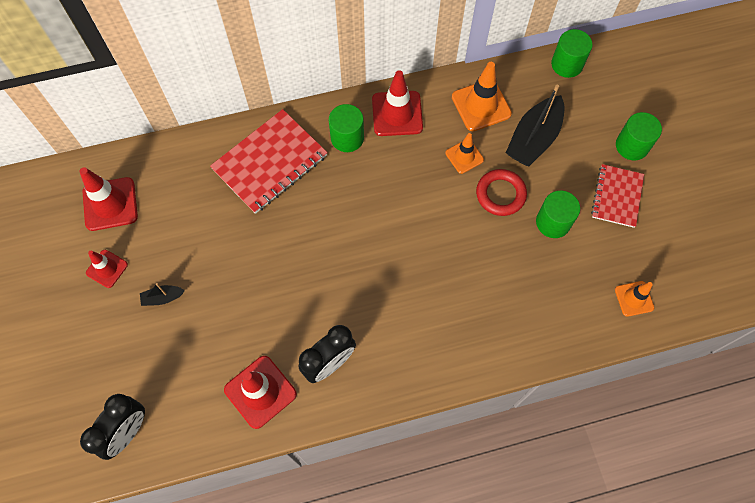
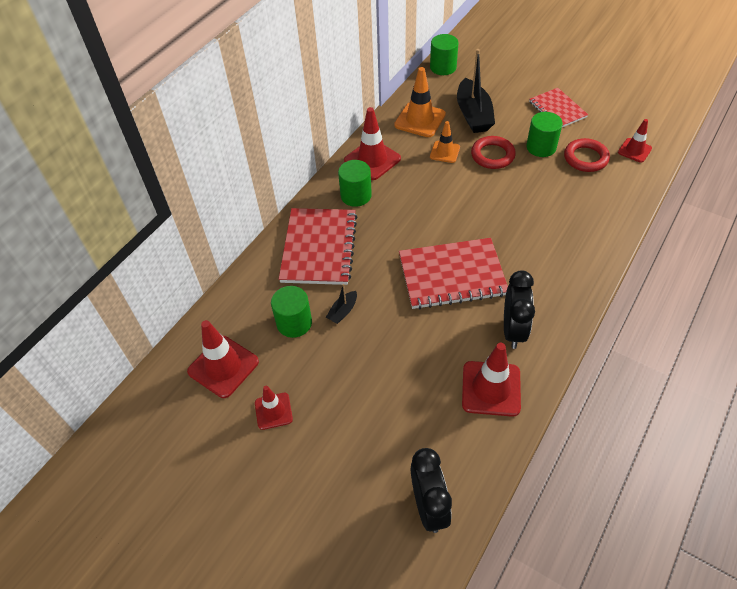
camera: 40 degrees left, 15 degrees down
black boat [140,283,185,306] -> black boat moved to [326,284,357,324]
orange traffic cone [615,281,654,317] -> red traffic cone [618,119,652,163]
green cylinder [616,112,662,160] -> green cylinder moved to [271,286,312,338]
none -> red notebook [399,238,508,309]
none -> red ring [564,138,610,172]

